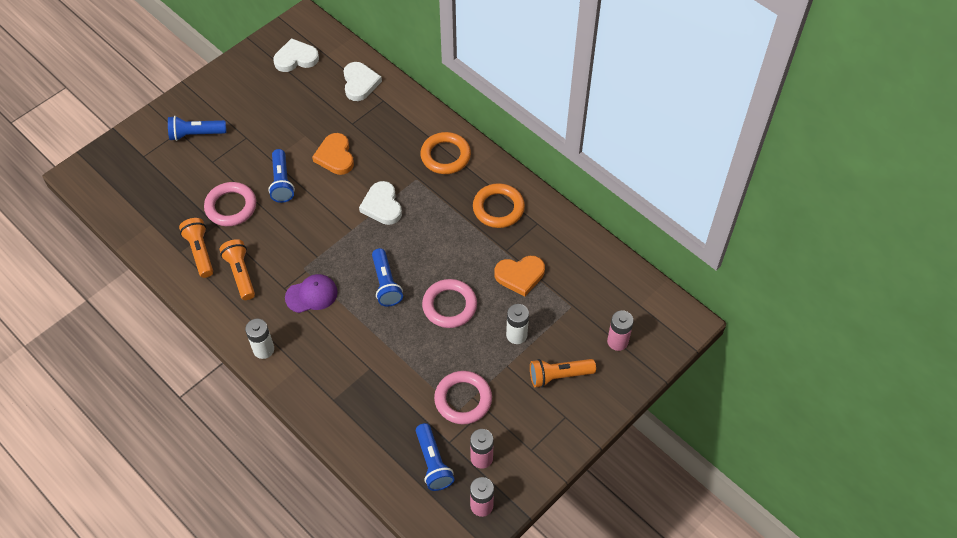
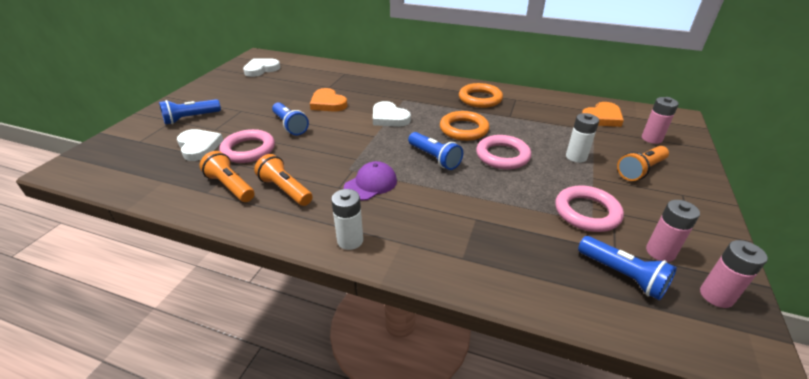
camera: 25 degrees left, 20 degrees down
white heart [343,62,382,101] -> white heart moved to [177,129,223,161]
orange ring [420,132,471,174] -> orange ring moved to [440,111,489,141]
orange heart [494,256,545,297] -> orange heart moved to [582,102,624,127]

